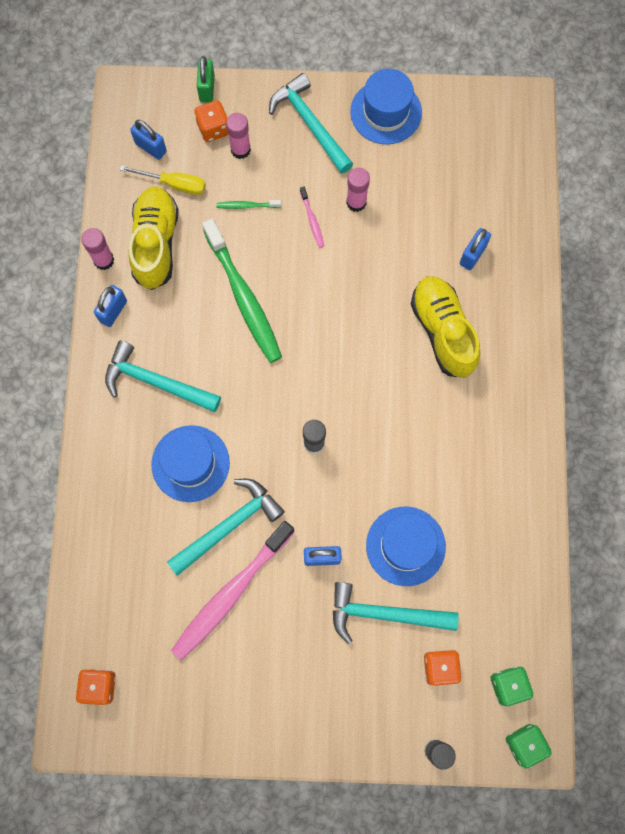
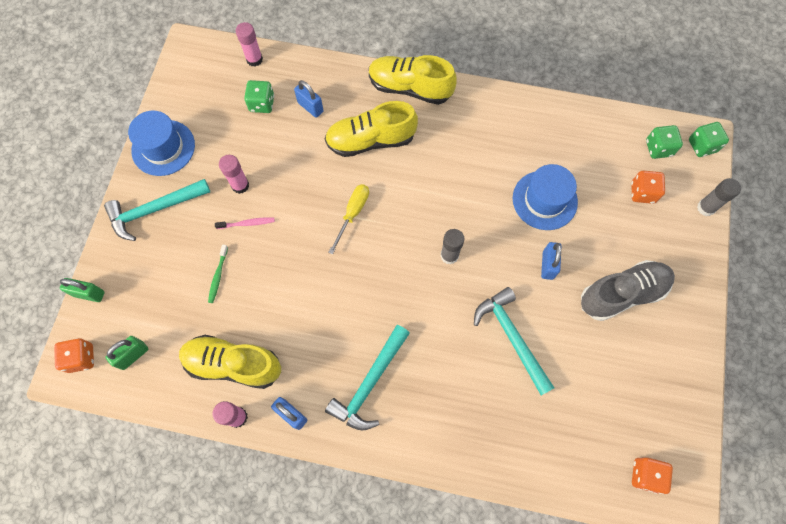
camera: 80 degrees left, 5 degrees down
yellow screwdriver [120,165,206,195] -> yellow screwdriver moved to [328,184,369,254]
blue padlock [130,120,167,160] -> green padlock [105,336,148,370]
blue hat [151,425,230,502] -> none
pink toothbrush [171,521,295,660] -> none
orange dice [194,100,229,142] -> orange dice moved to [54,338,94,373]
green toothbrush [202,219,282,363] -> none
pink glue stick [226,113,251,159] -> pink glue stick moved to [236,22,263,67]
turquoise hammer [333,582,459,644] -> none
none -> green dice [244,80,274,113]
none -> yellow shoe [369,55,457,105]
none -> grey shoe [581,260,675,321]

